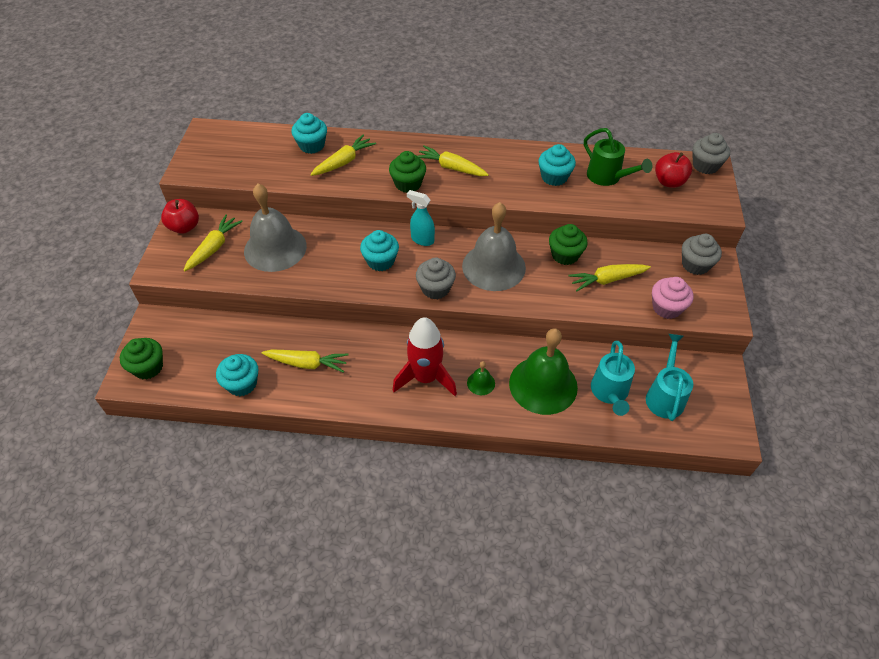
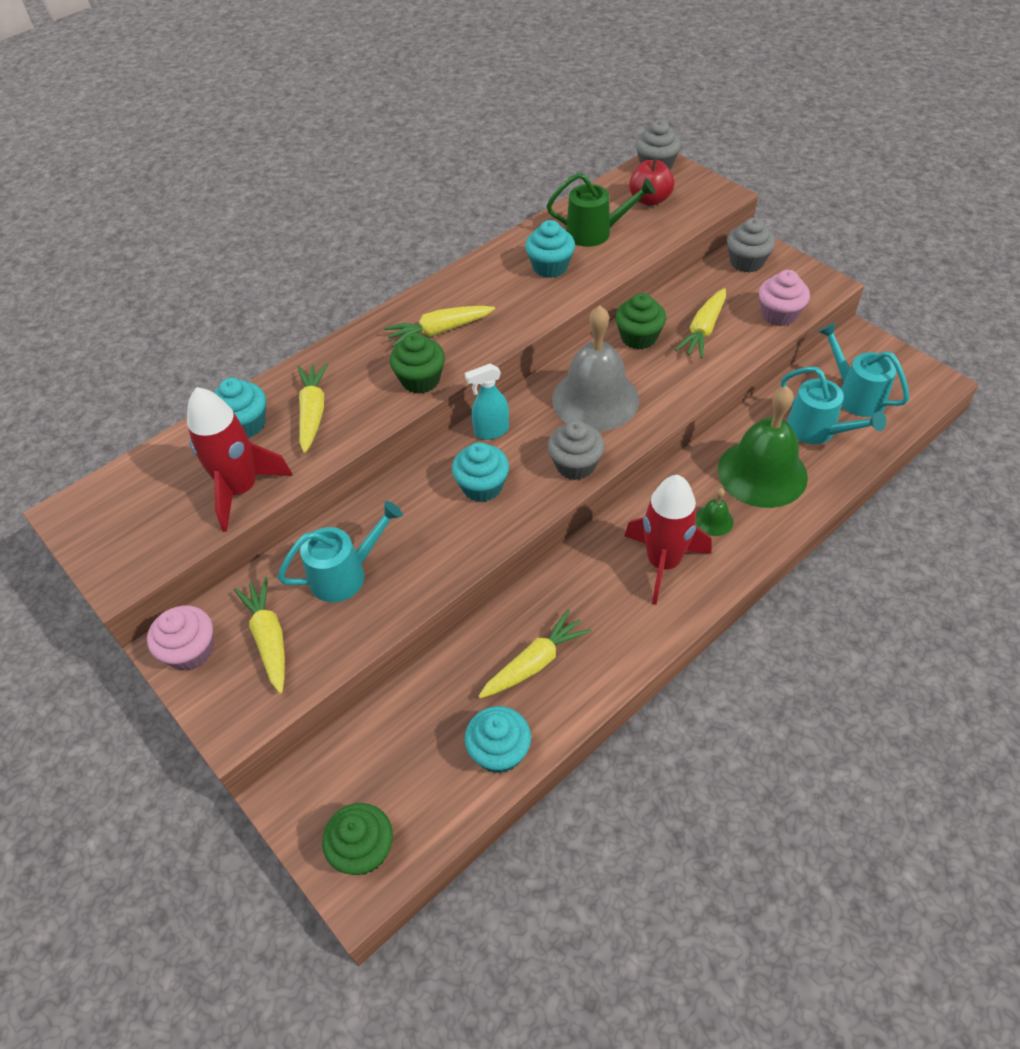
camera: 45 degrees left, 0 degrees up
red apple [161,199,199,234] -> pink cupcake [147,605,213,671]
grey bell [244,184,307,272] -> turquoise watering can [278,501,403,602]
none -> red rocket [187,387,292,532]

